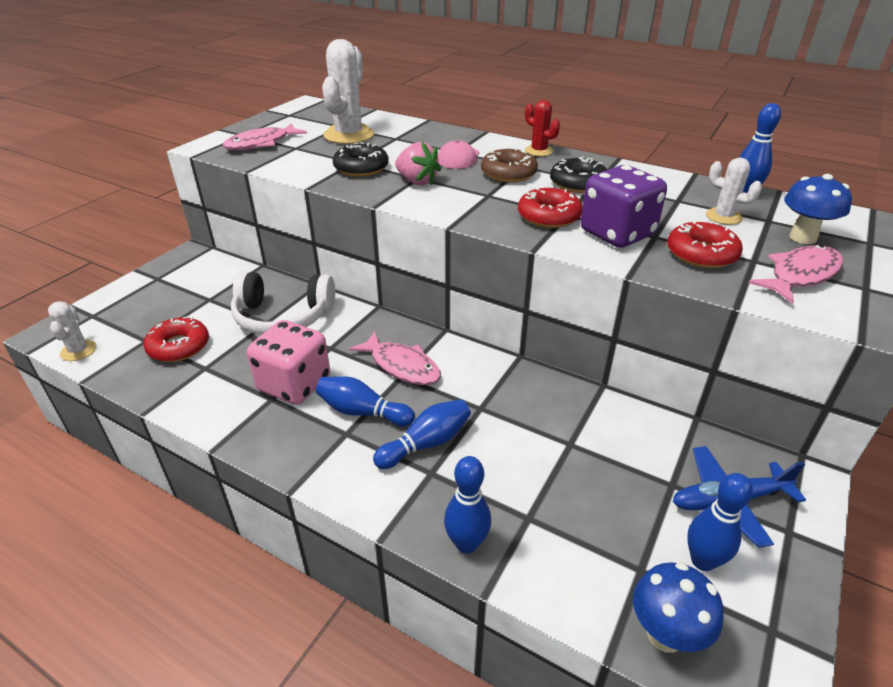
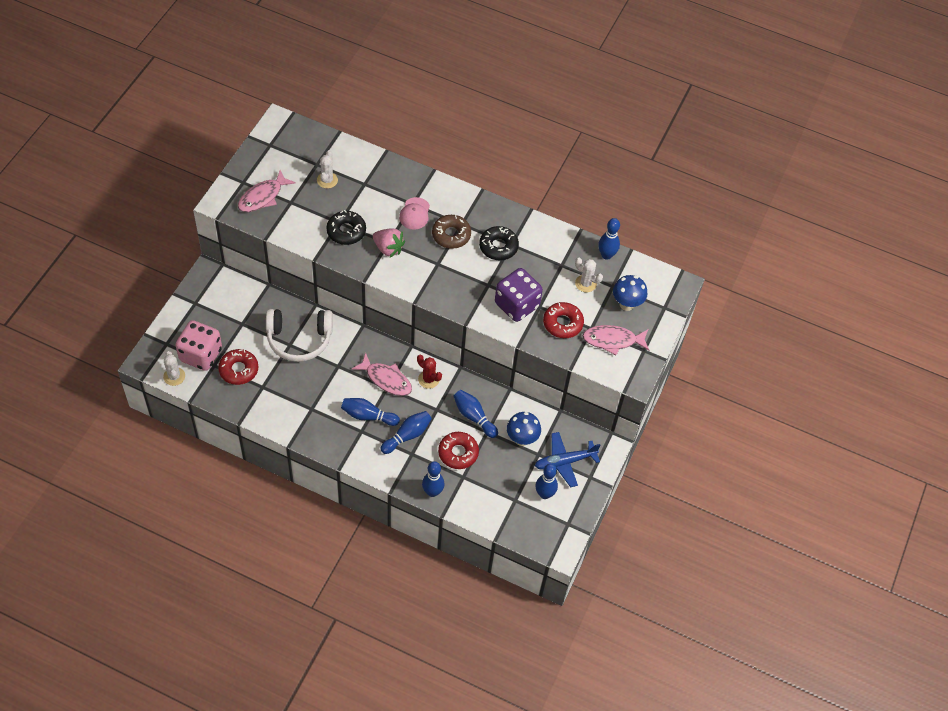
camera: 10 degrees left, 20 degrees up
pink dice [247,320,330,405] -> pink dice moved to [175,320,222,371]
white cactus [322,39,374,144] -> white cactus [317,150,338,189], size x0.53
red donut [518,187,583,228] -> red donut moved to [438,432,479,469]
red cactus [525,100,560,156] -> red cactus moved to [417,355,442,389]
blue mushroom [633,562,723,653] -> blue mushroom moved to [507,412,541,446]
pink fish [749,245,843,304] -> pink fish turned 135 degrees counterclockwise [583,325,649,355]
none -> blue bowling pin [453,390,498,438]

